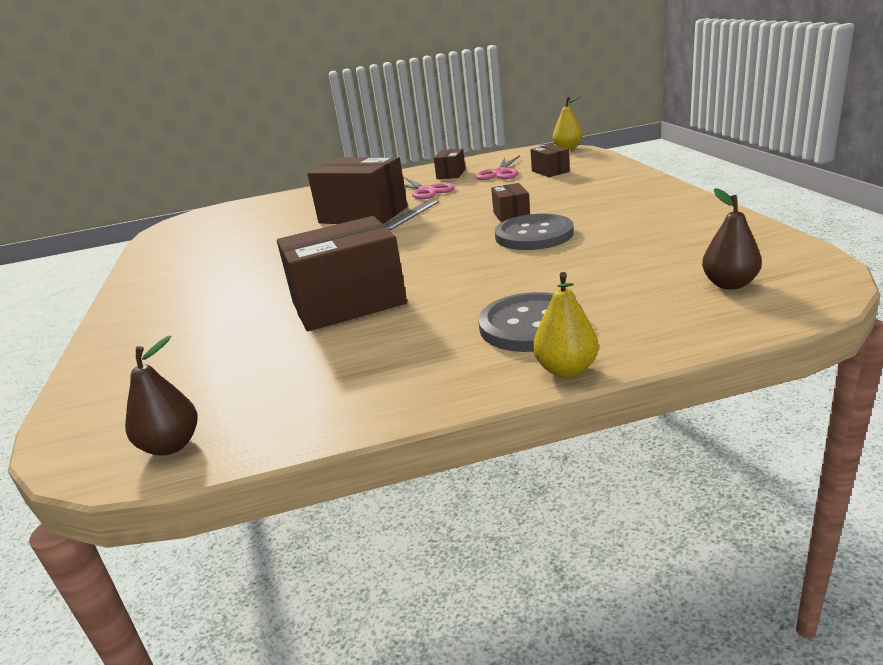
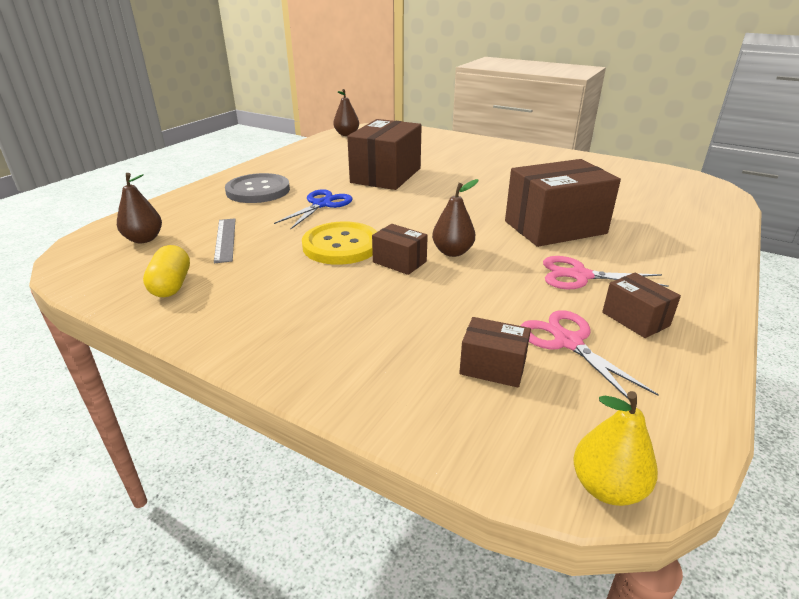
camera: 130 degrees right, 5 degrees up
grey ruler [385,200,439,230] -> grey ruler moved to [214,218,236,263]
grey button [495,214,574,250] -> yellow button [302,222,377,265]
yellow pear [533,272,599,378] -> none
none -> yellow capsule [143,245,190,297]
none -> blue scissors [274,189,353,229]
none -> brown pear [432,179,478,257]

